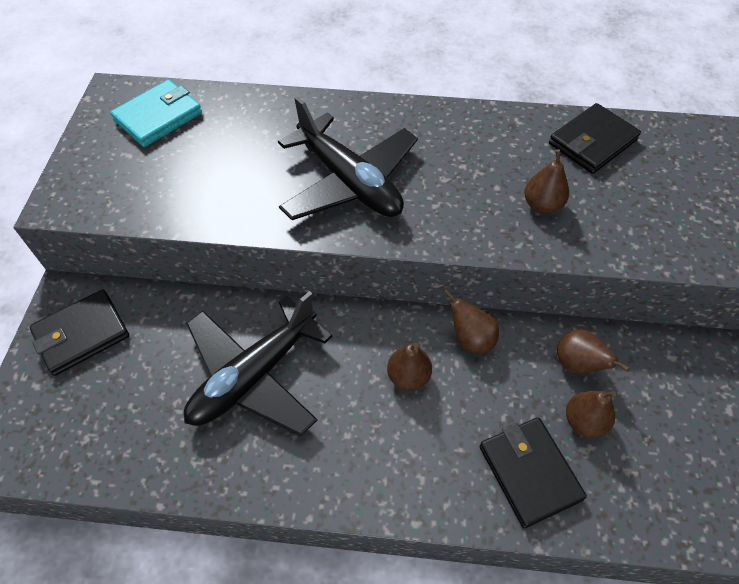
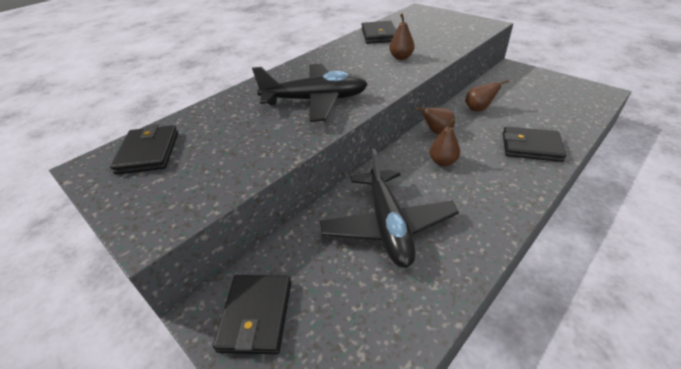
camera: 50 degrees left, 15 degrees down
turquoise wallet [110,80,202,147] -> black wallet [110,124,178,175]
brown pear [566,391,616,438] -> none

